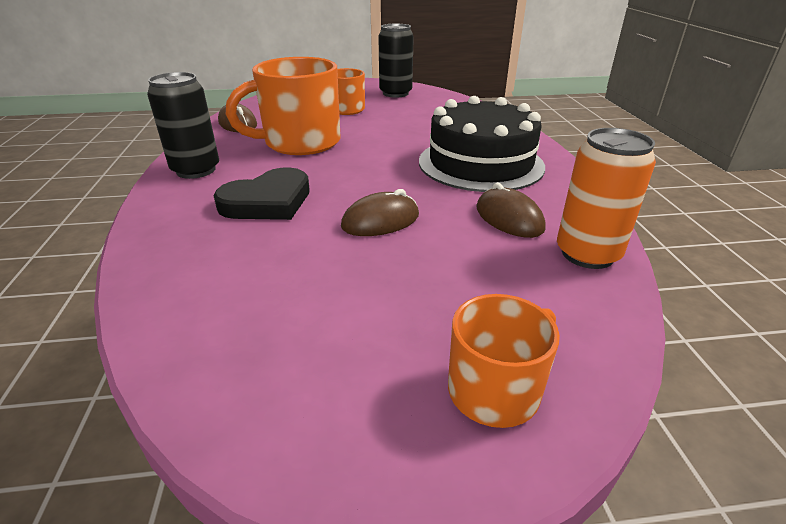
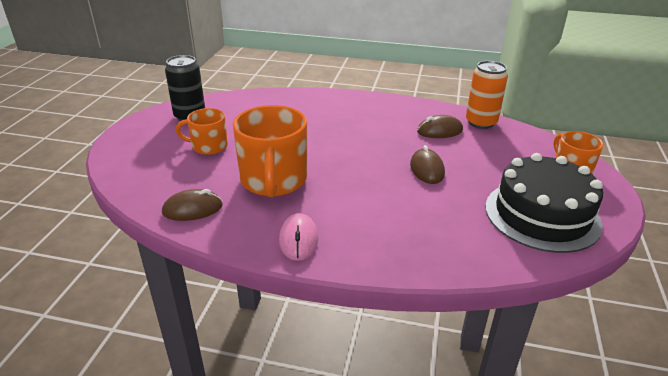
camera: 70 degrees left, 0 degrees up
black can [147,72,219,179] -> pink mouse [279,213,318,261]
black heart [214,167,310,220] -> none
black cake [419,96,545,192] -> black cake moved to [485,153,603,253]

